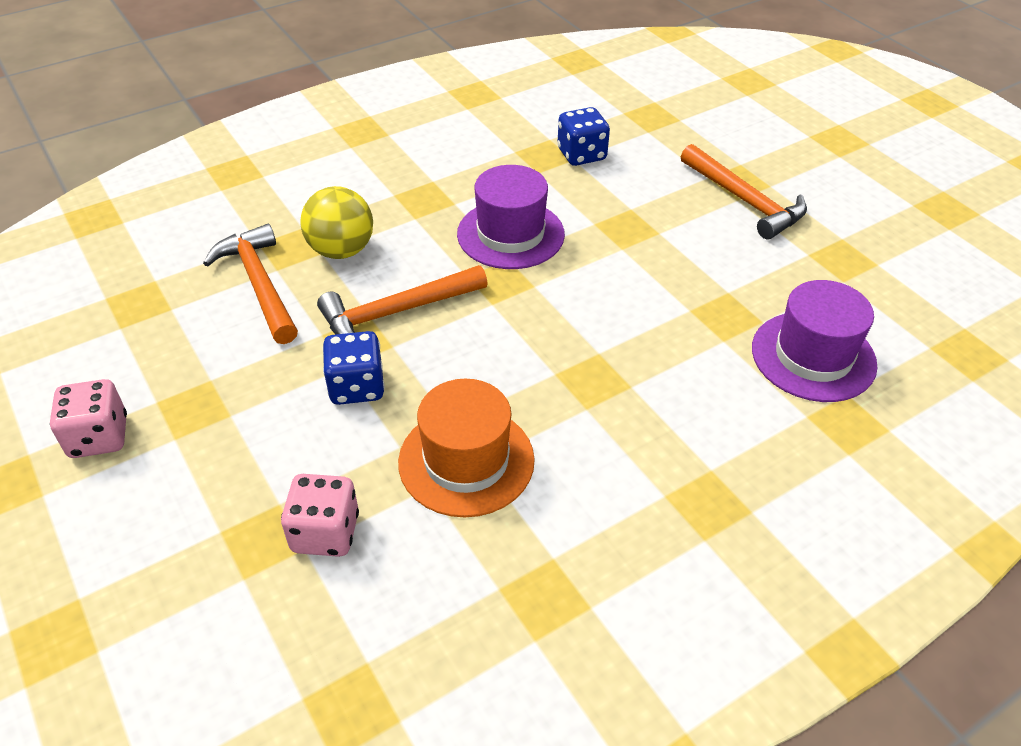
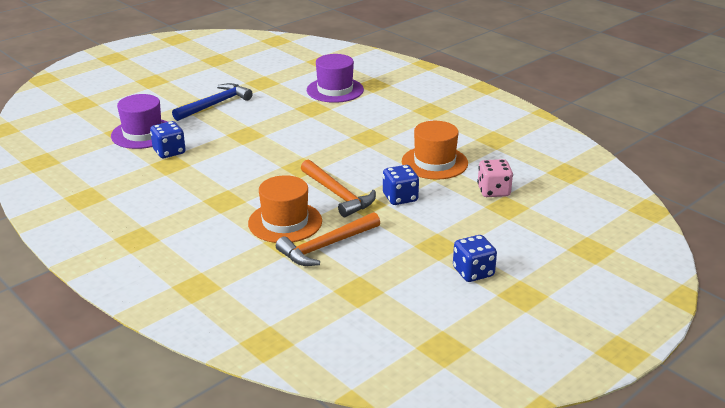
camera: 100 degrees left, 15 degrees down
pink dice [50,379,127,458] -> blue dice [453,235,497,282]
yellow ball [300,186,373,259] -> orange hat [248,175,322,243]
purple hat [457,165,565,269] -> purple hat moved to [111,94,167,149]
orange hammer [681,144,807,239] -> blue hammer [172,83,253,121]

